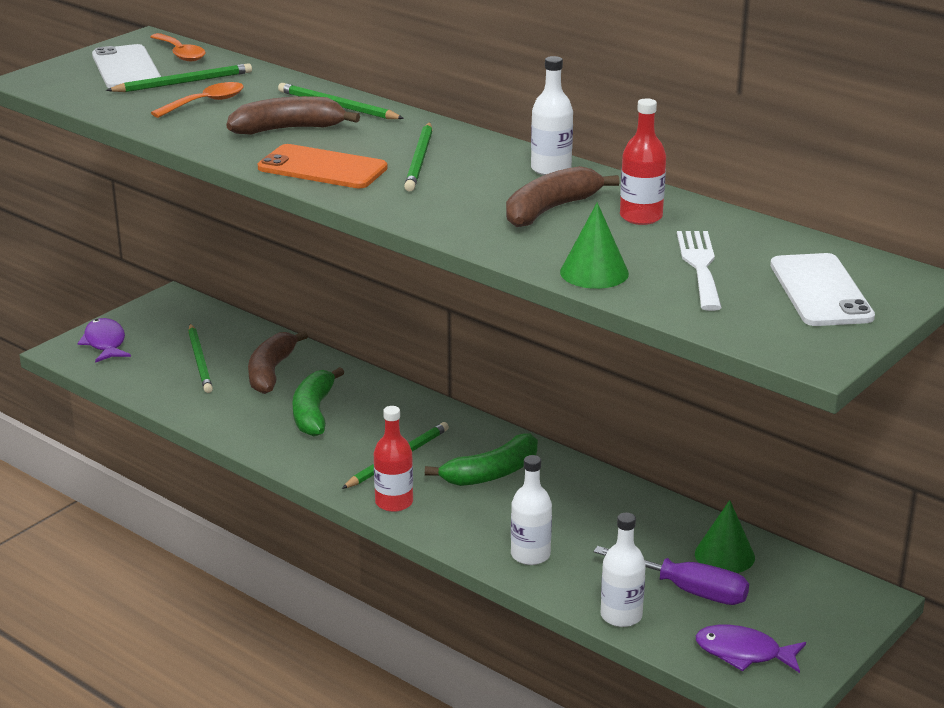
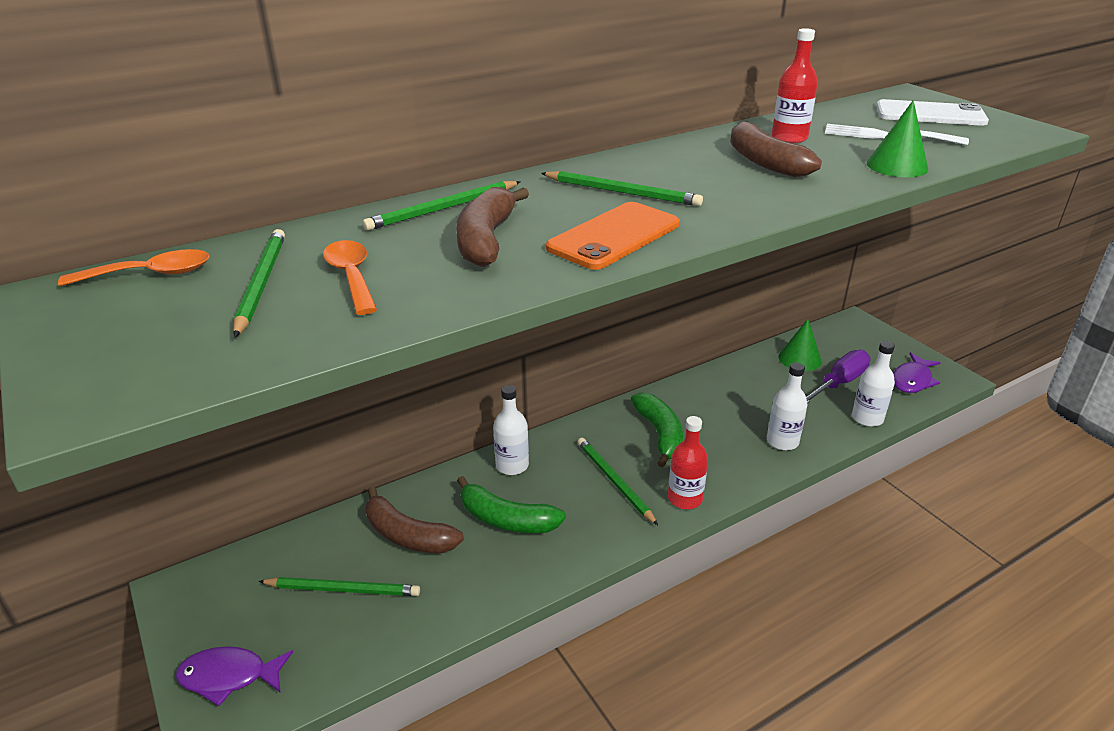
camera: 70 degrees left, 5 degrees up
white phone [92,44,161,88] -> none
white bottle [531,56,573,175] -> white bottle moved to [493,385,529,475]

